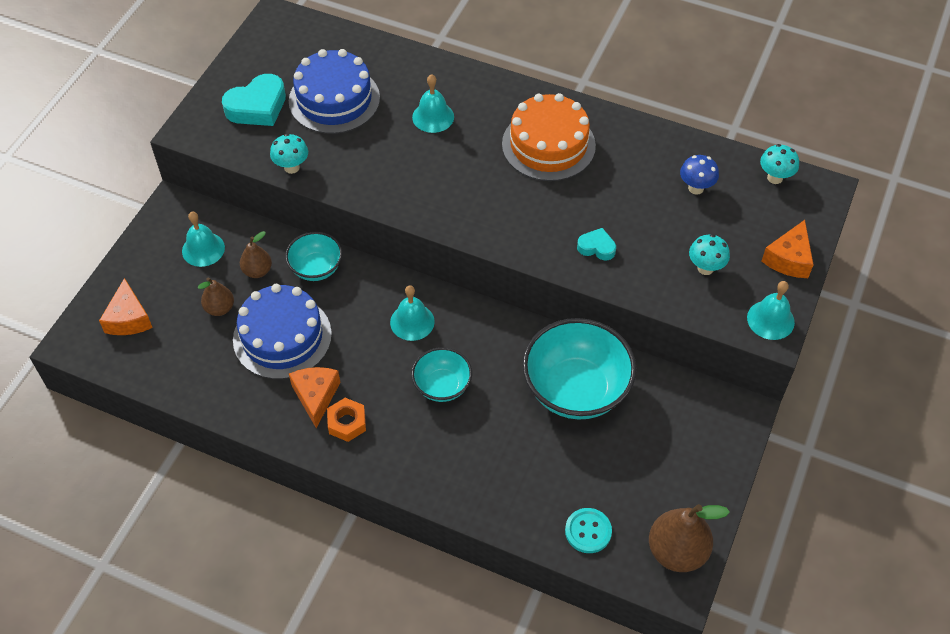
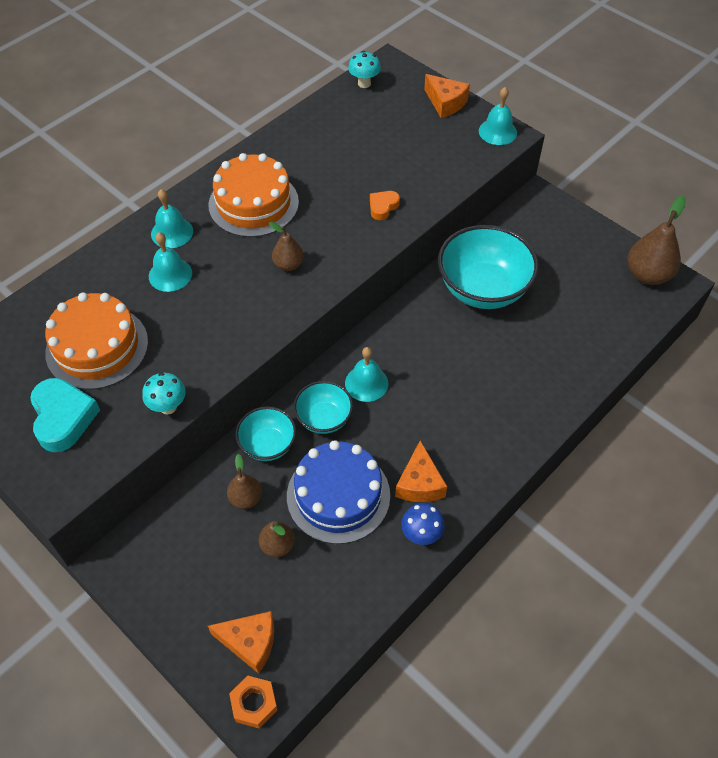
camera: 70 degrees left, 0 degrees up
turquoise bell [182,212,225,267] -> turquoise bell moved to [151,189,193,248]
blue cake [289,49,380,134] -> orange cake [45,292,148,390]
orange cheese [289,367,340,428] -> orange cheese turned 105 degrees counterclockwise [395,440,447,502]
orange nut [327,398,366,442] -> orange nut moved to [229,676,277,729]
turquoise bowl [411,347,472,402] -> turquoise bowl moved to [294,381,353,434]
turquoise button [565,508,612,553] -> none
turquoise heart [577,228,616,261] -> orange heart [370,191,400,220]
blue mushroom [680,155,719,195] -> blue mushroom moved to [401,503,445,545]
turquoise mushroom [689,234,730,275] -> none
none -> brown pear [269,222,304,271]

